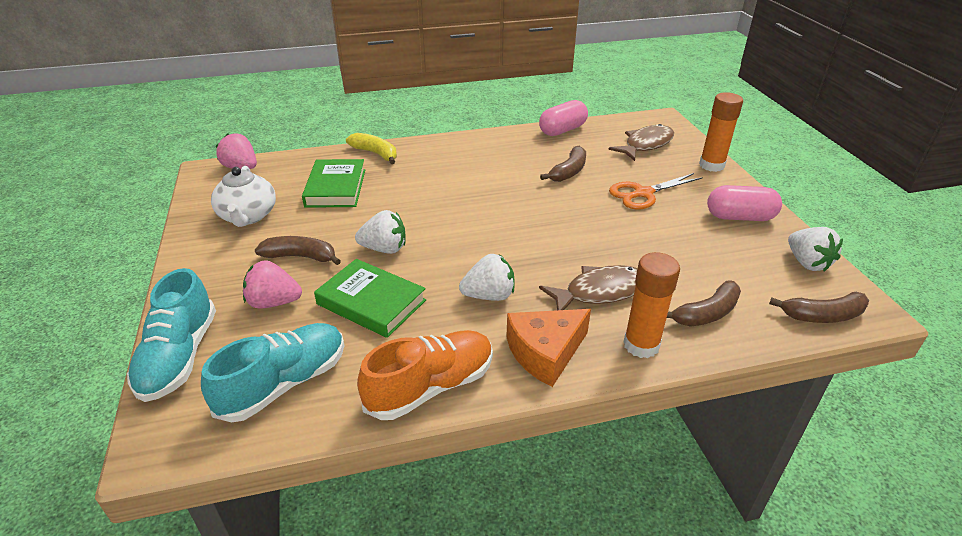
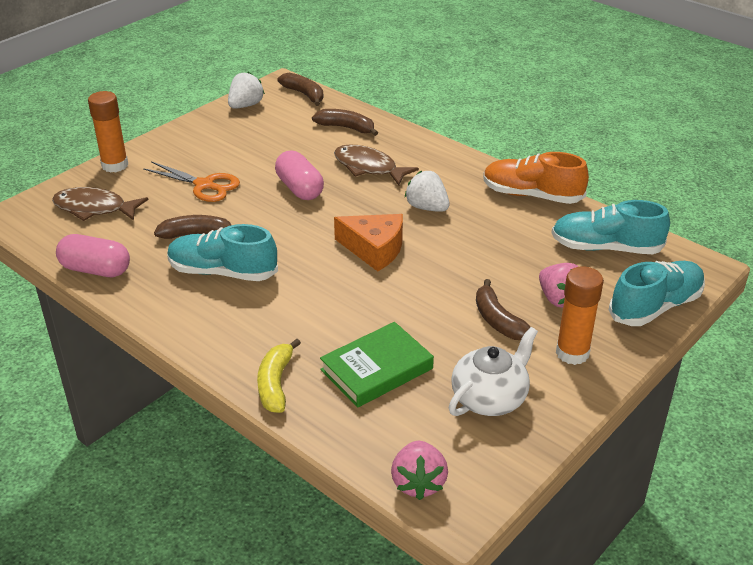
camera: 125 degrees left, 0 degrees up
green book [314,259,426,338] -> none
white strawberry [355,210,406,254] -> none
orange cheese [506,309,591,387] -> orange cheese moved to [334,214,403,271]
orange glue stick [624,252,680,358] -> orange glue stick moved to [556,267,604,365]
pink capsule [707,185,782,221] -> pink capsule moved to [275,151,324,200]
none -> turquoise shoe [167,224,278,281]

